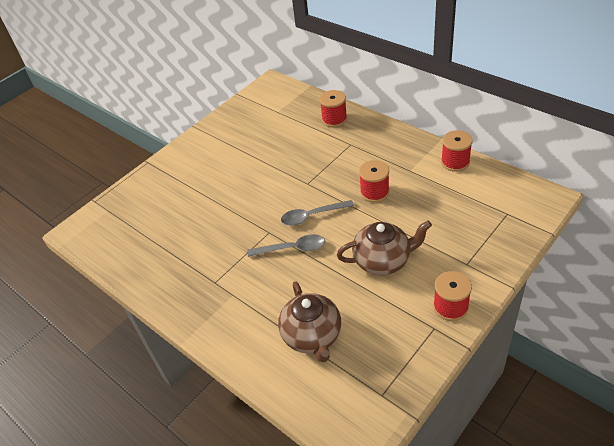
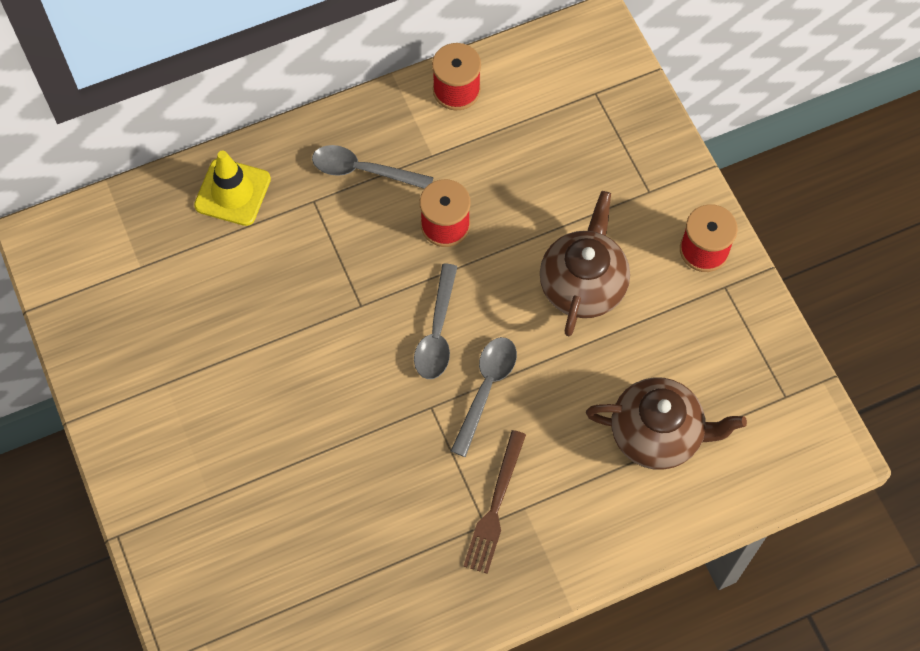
camera: 70 degrees left, 20 degrees up
red spool [320,90,347,127] -> yellow traffic cone [194,151,271,226]
none -> grey spoon [312,145,434,189]
none -> brown fork [464,430,526,574]

